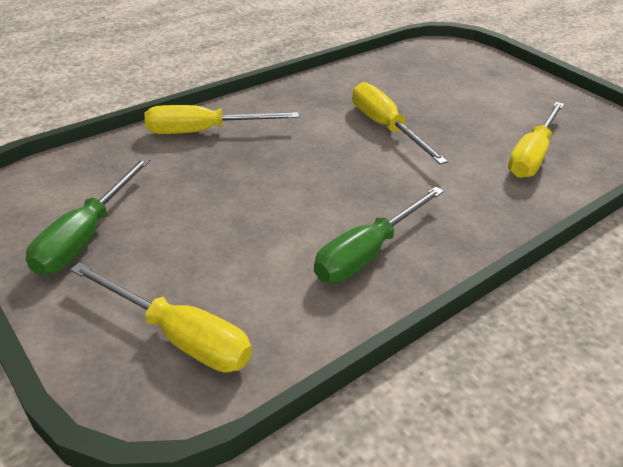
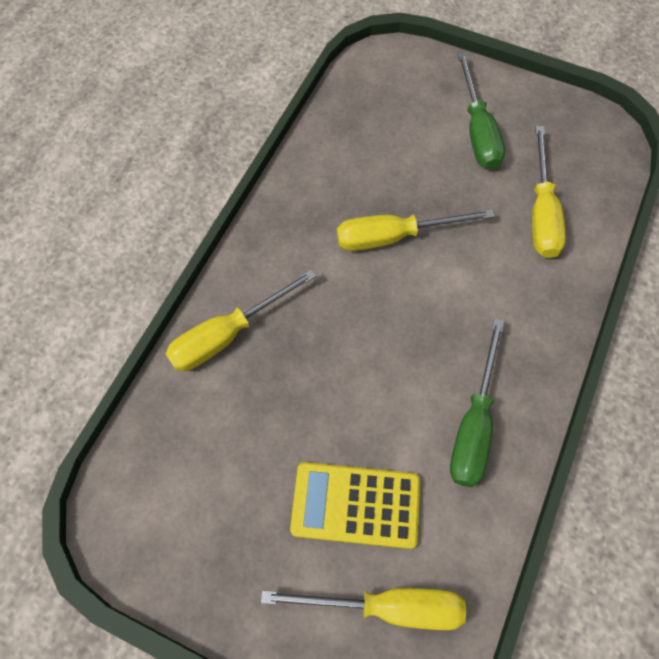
camera: 25 degrees left, 25 degrees up
green screwdriver [26,157,151,275] -> green screwdriver moved to [457,52,505,170]
yellow screwdriver [352,82,448,164] -> yellow screwdriver turned 45 degrees counterclockwise [337,209,494,251]
none -> yellow calculator [290,462,420,549]

